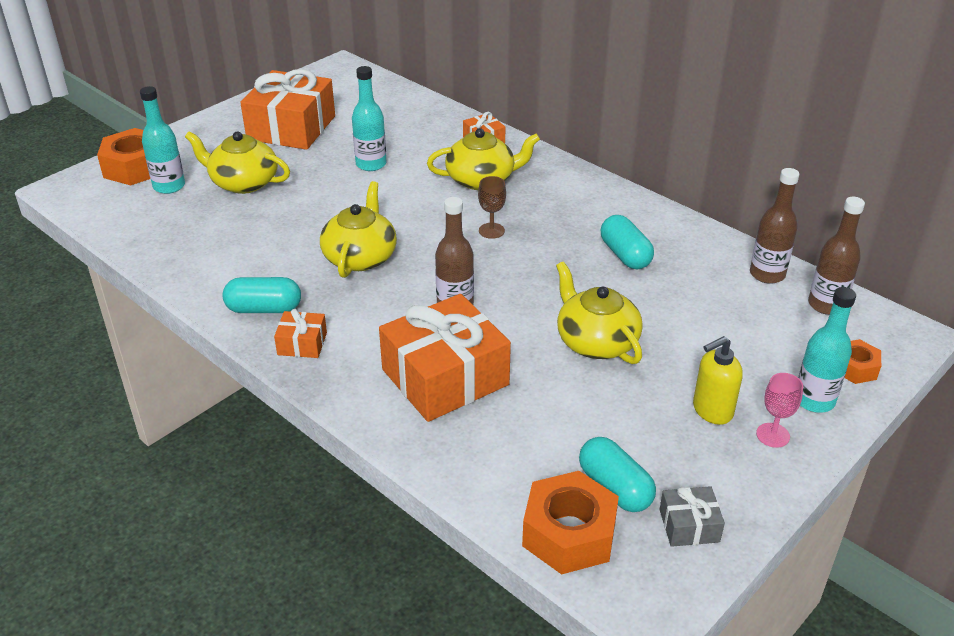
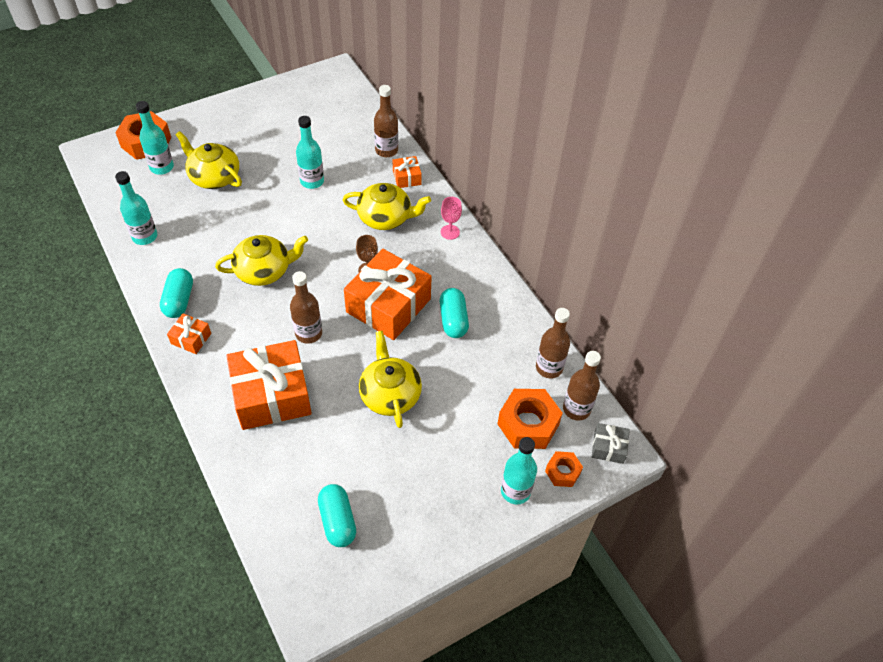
camera: 15 degrees right, 15 degrees up
turquoise capsule [223,277,301,313] -> turquoise capsule turned 75 degrees clockwise [160,268,193,318]
orange gift [240,69,335,150] -> orange gift moved to [344,249,432,340]
yellow teapot [320,181,397,278] -> yellow teapot turned 45 degrees clockwise [215,235,308,286]
orange nut [522,471,619,575] -> orange nut moved to [498,389,563,449]
grey gift [659,486,725,547] -> grey gift moved to [592,423,630,464]
yellow soap dispenser [693,336,743,425] -> none
pink goblet [756,373,803,448] -> pink goblet moved to [441,197,462,240]
none -> turquoise bottle [115,171,157,245]
none -> brown bottle [374,85,398,157]

